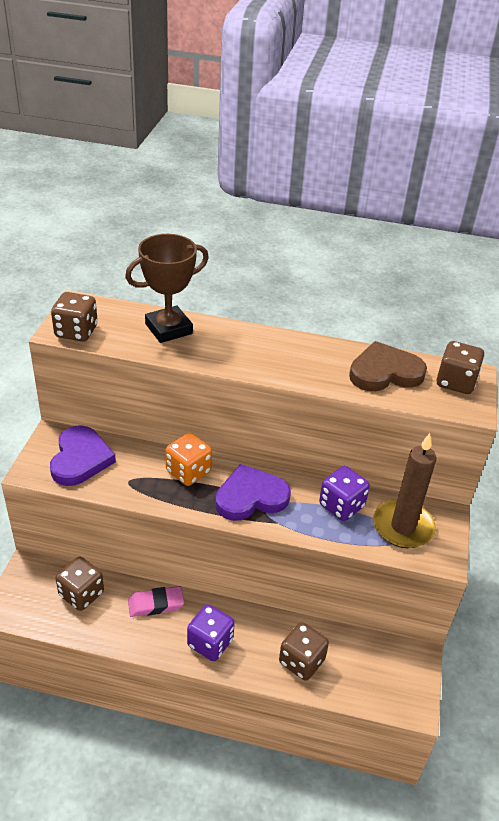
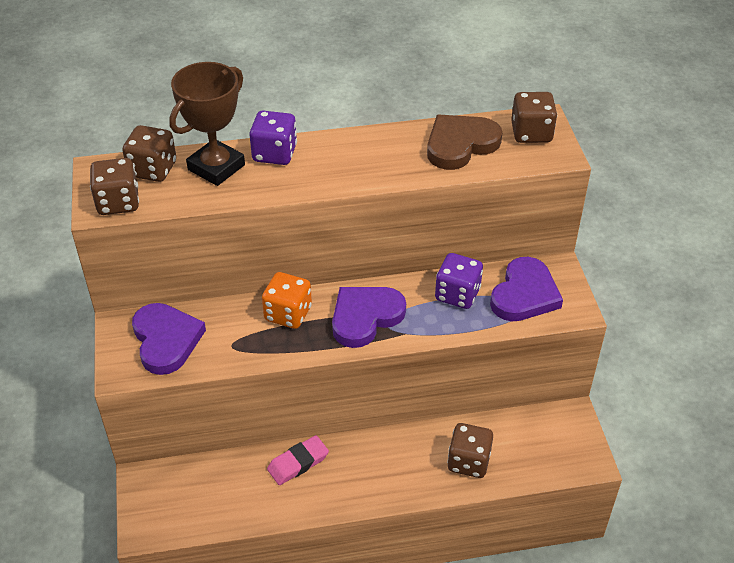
camera: 20 degrees left, 5 degrees up
brown dice [56,557,104,611] -> brown dice moved to [122,125,176,182]
purple dice [187,604,235,661] -> purple dice moved to [249,111,297,165]
brown candle [373,433,437,548] -> purple heart [490,257,563,321]

